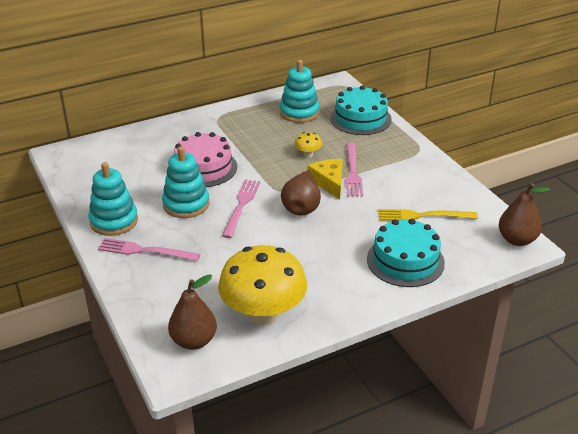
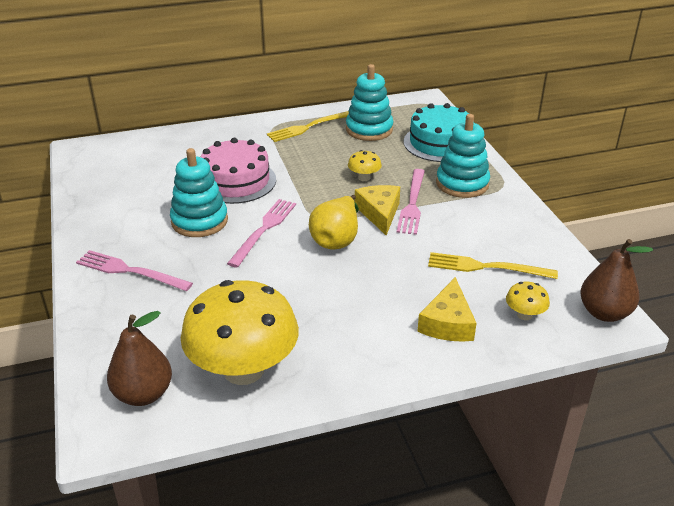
camera: 10 degrees right, 0 degrees up
turquoise stacking toy [88,162,138,236] -> turquoise stacking toy moved to [436,114,490,198]
brown pear [281,170,321,215] -> yellow pear [309,195,359,250]
turquoise cake [367,219,445,287] -> yellow cheese [417,277,477,342]
none -> yellow fork [267,111,349,142]
none -> yellow mushroom [506,282,550,320]

